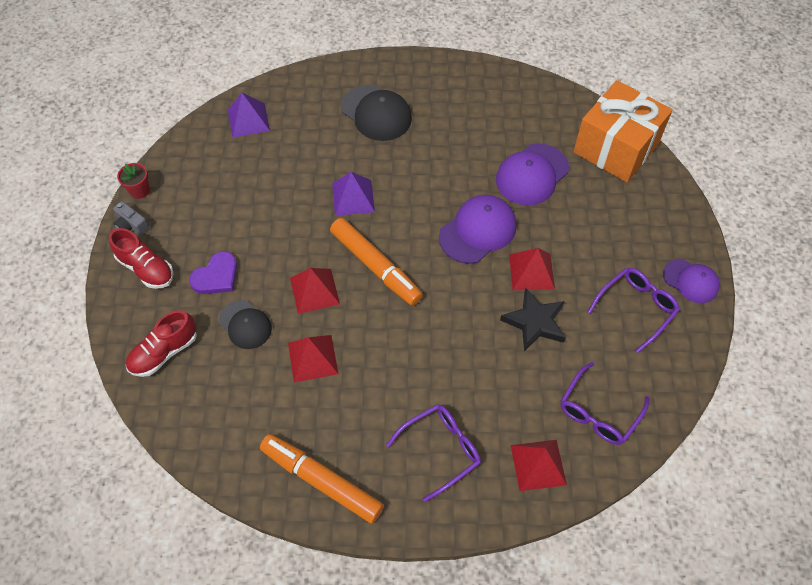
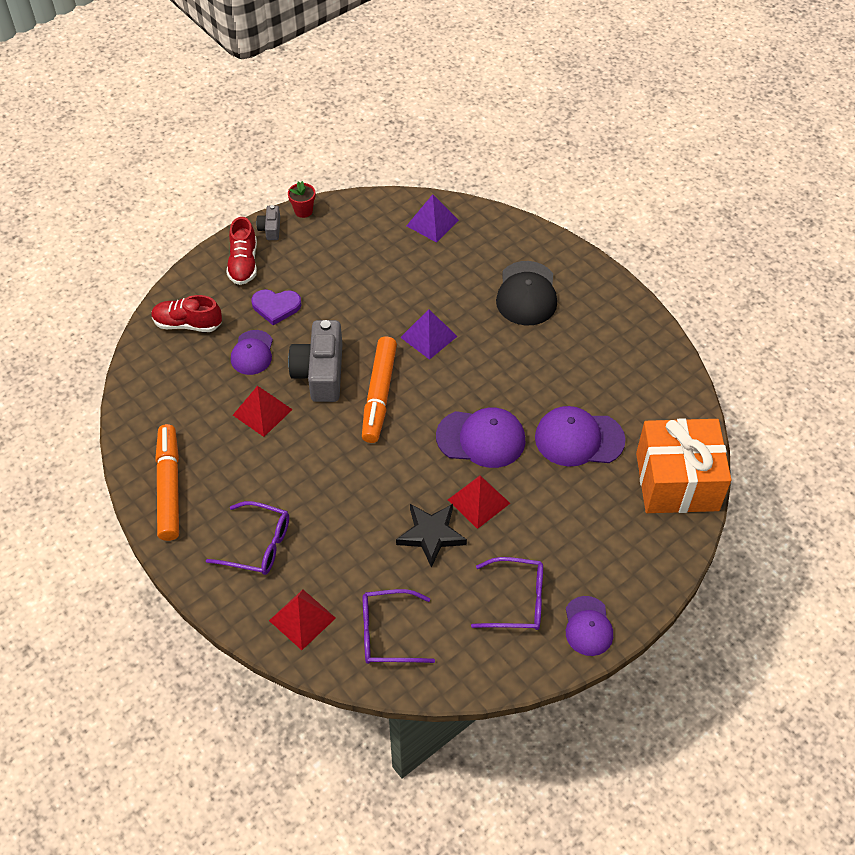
camera: 50 degrees right, 5 degrees down
black cap [219,300,272,349] -> purple cap [231,330,273,375]
red pyramid [290,268,340,314] -> grey camera [288,320,343,402]

